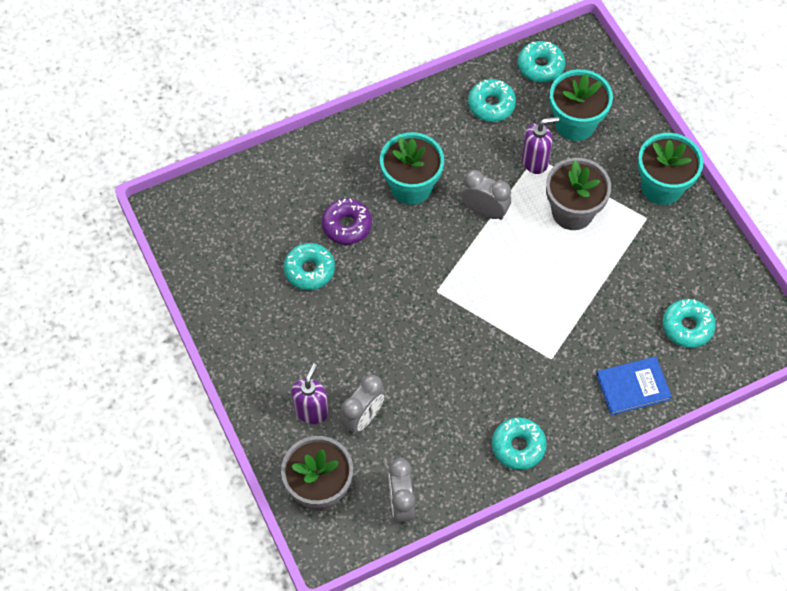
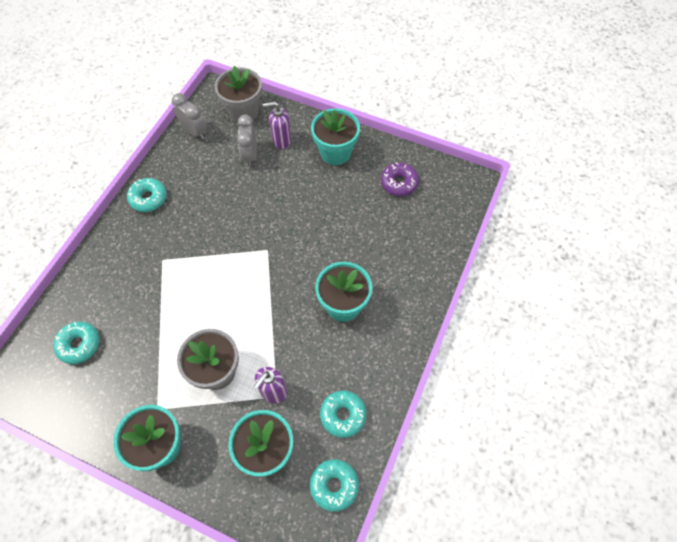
camera: 140 degrees right, 0 degrees up
turquoise donut [284,243,335,290] -> none
purple soap dispenser [291,363,329,424] -> purple soap dispenser turned 105 degrees clockwise [263,102,291,149]
purple donut [322,198,372,245] -> purple donut moved to [381,162,419,196]
grey clock [461,170,511,220] -> none
blue book [596,356,672,415] -> none
none -> turquoise flower pot [311,108,360,165]

